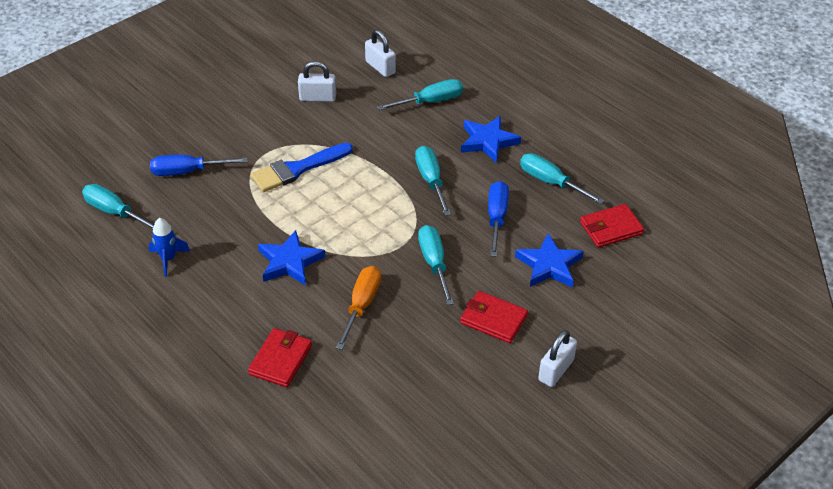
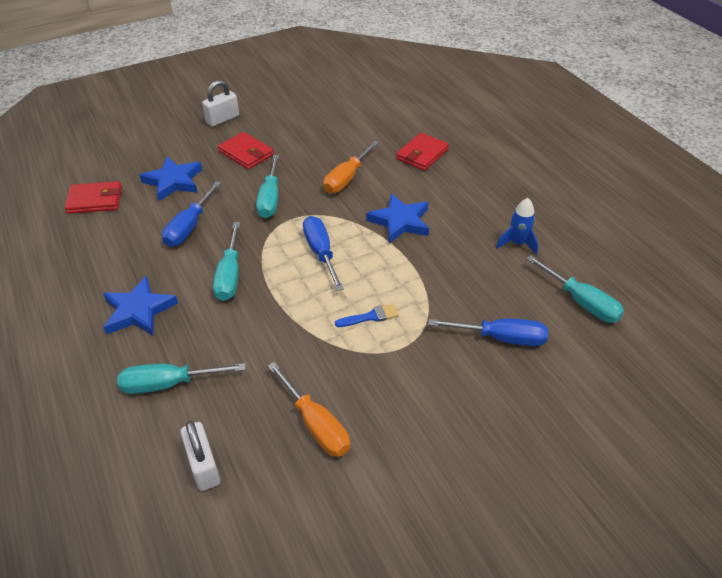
camera: 165 degrees left, 0 degrees up
blue brush [251,143,353,192] -> blue brush [335,304,399,327], size x0.50
white padlock [298,61,336,102] -> orange screwdriver [268,362,350,457]
turquoise screwdriver [520,153,604,204] -> none
none -> blue screwdriver [303,216,344,291]

